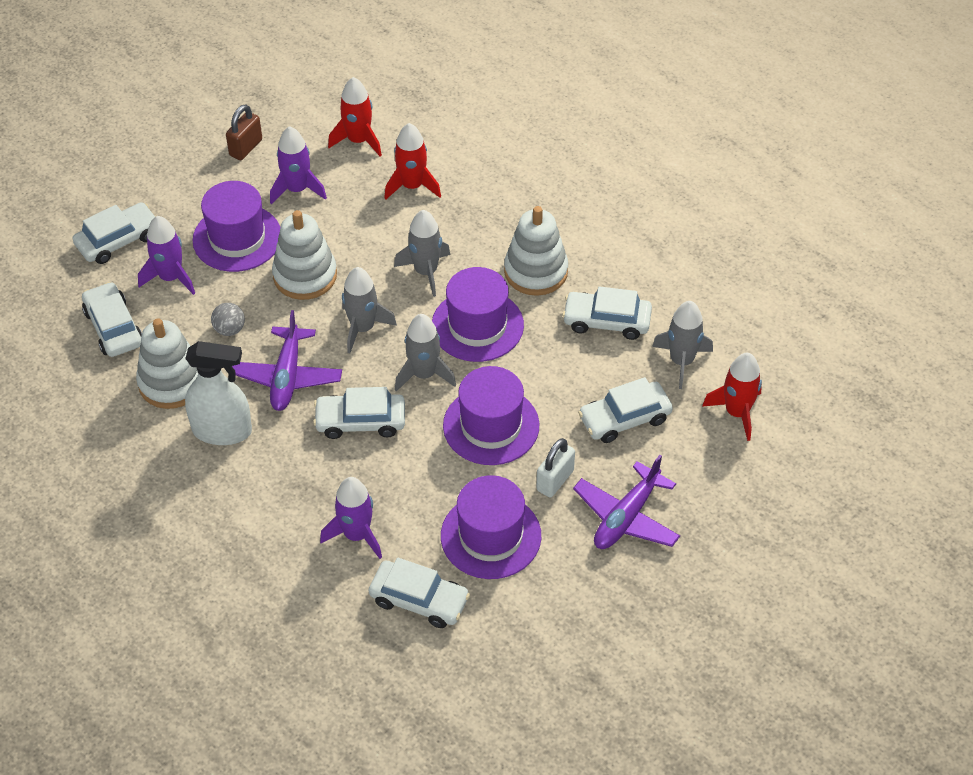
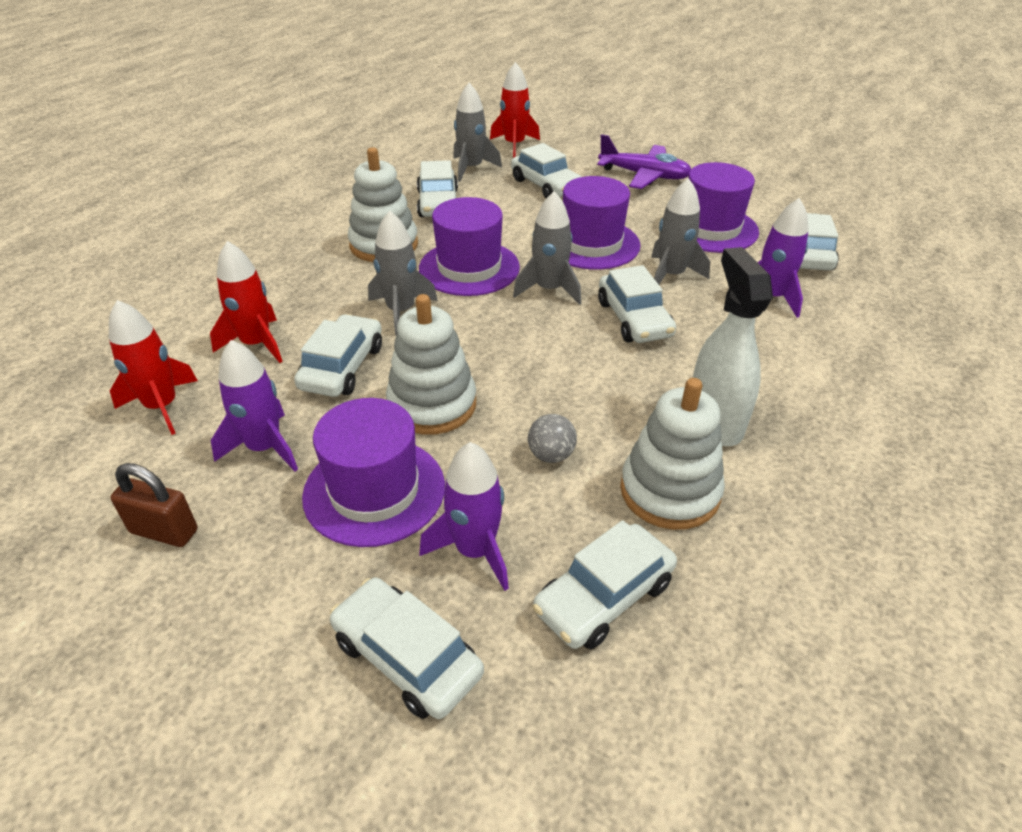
camera: 105 degrees left, 10 degrees down
purple plane [232,310,342,411] -> none
grey rocket [342,267,397,354] -> grey rocket moved to [651,178,710,284]
white padlock [537,438,575,498] -> none
none -> white car [294,314,382,397]

